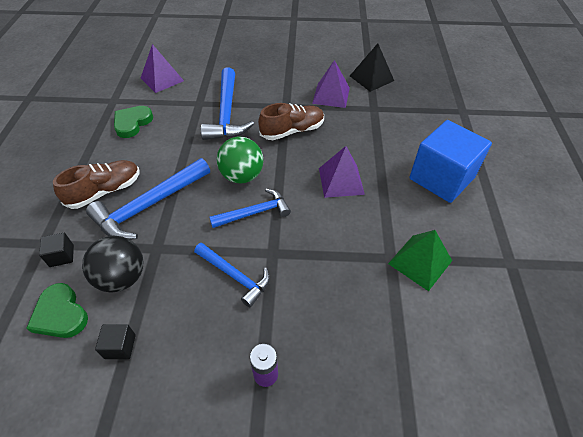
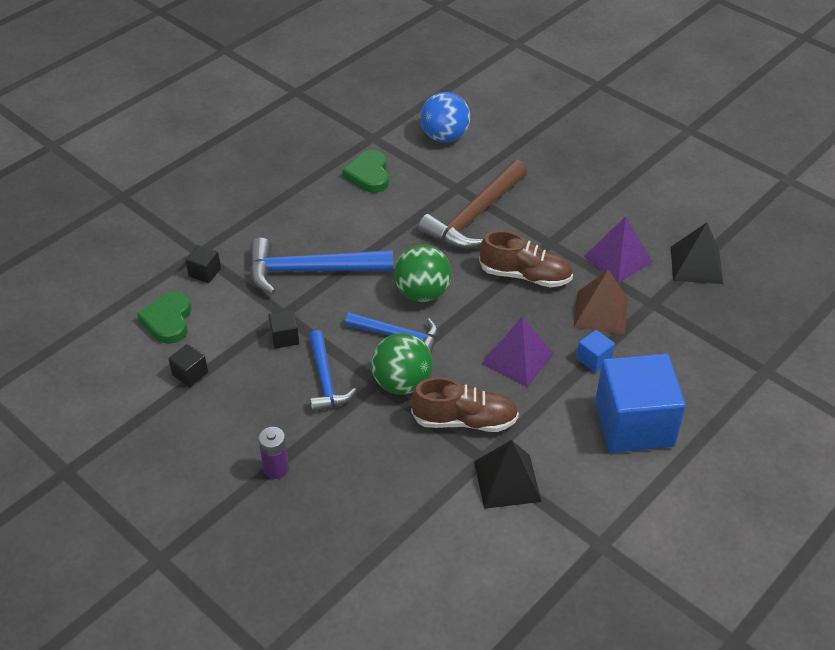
camera: 40 degrees right, 5 degrees down
brown shoe [53,160,139,209] -> brown shoe moved to [411,377,519,432]
black ball [82,236,144,293] -> none
green heart [114,106,153,138] -> green heart turned 75 degrees counterclockwise [343,150,389,193]
purple pyramid [141,44,184,93] -> blue ball [421,92,471,143]
blue hammer [201,67,254,140] -> brown hammer [418,160,527,249]
green pyramid [388,230,452,291] -> black pyramid [474,440,542,509]
none -> black cube [268,310,299,349]
none -> green ball [371,333,433,395]
none -> brown pyramid [573,270,628,334]
none -> blue cube [577,330,615,372]

